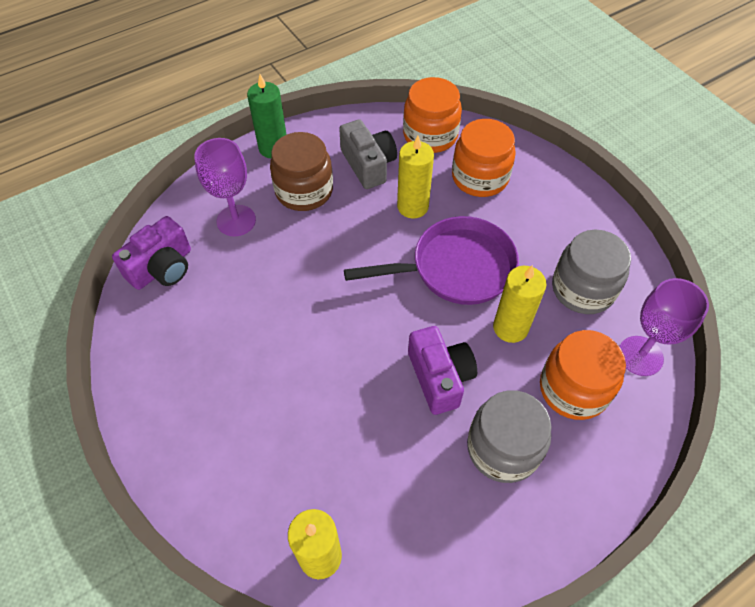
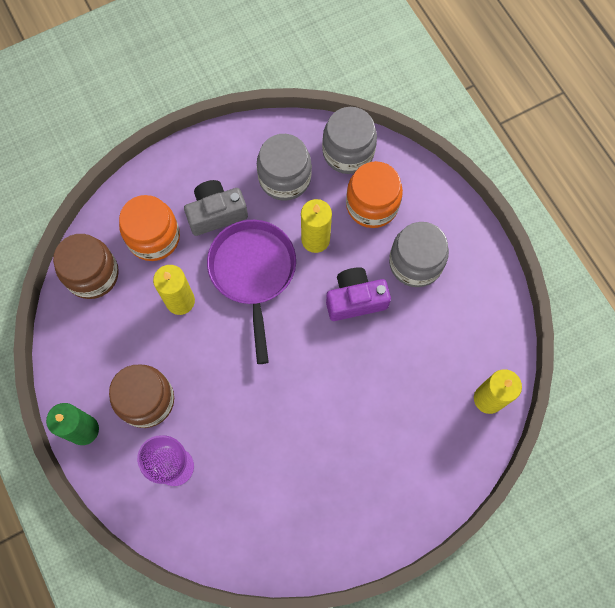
camera: 85 degrees left, 15 degrees up
purple camera [112,216,191,290] -> none
grey camera [339,119,397,189] -> grey camera moved to [184,180,248,236]
orange jar [403,77,462,153] -> brown jar [53,234,119,299]
purple goblet [619,278,709,376] -> grey jar [322,107,377,174]

